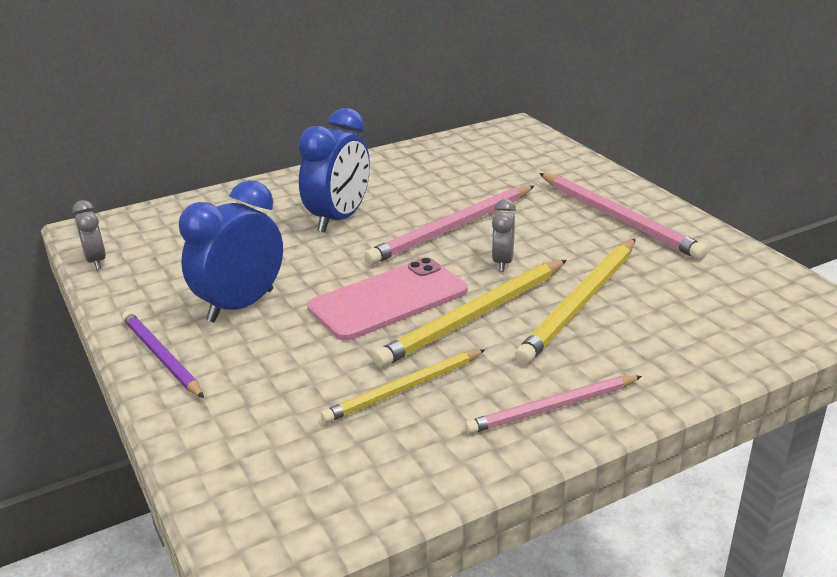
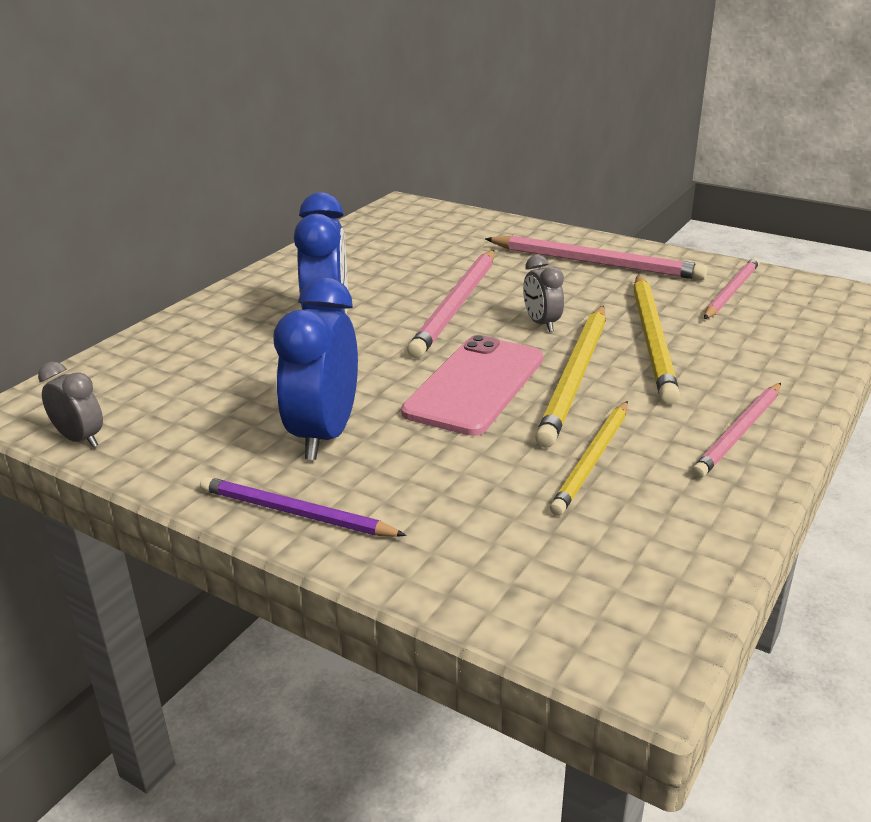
camera: 30 degrees left, 0 degrees up
none -> pink pencil [704,257,760,319]

